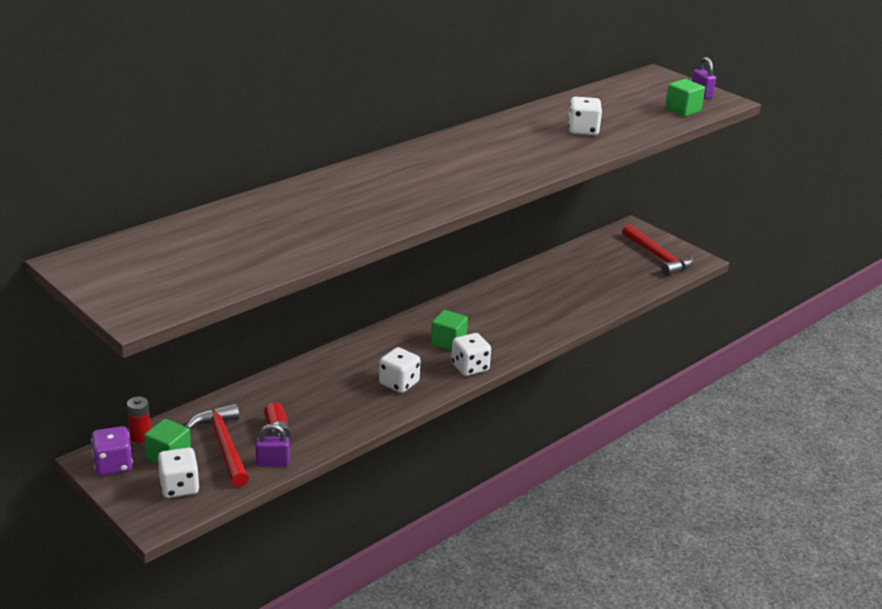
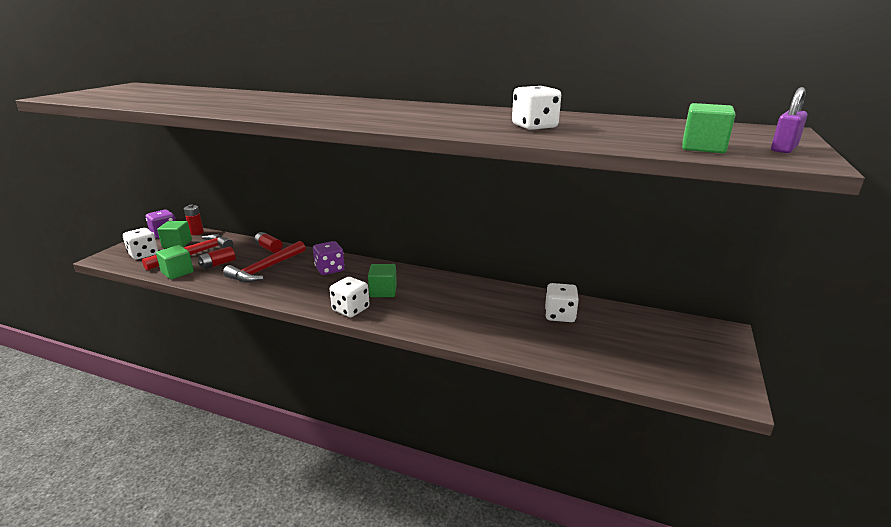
camera: 65 degrees right, 5 degrees down
purple padlock [256,424,290,467] -> green cube [156,245,194,279]
white dice [379,347,421,393] -> white dice moved to [545,283,579,322]
red hammer [622,224,694,276] -> red hammer moved to [223,241,306,283]
none -> red battery [254,232,282,253]
none -> purple dice [313,241,345,275]

